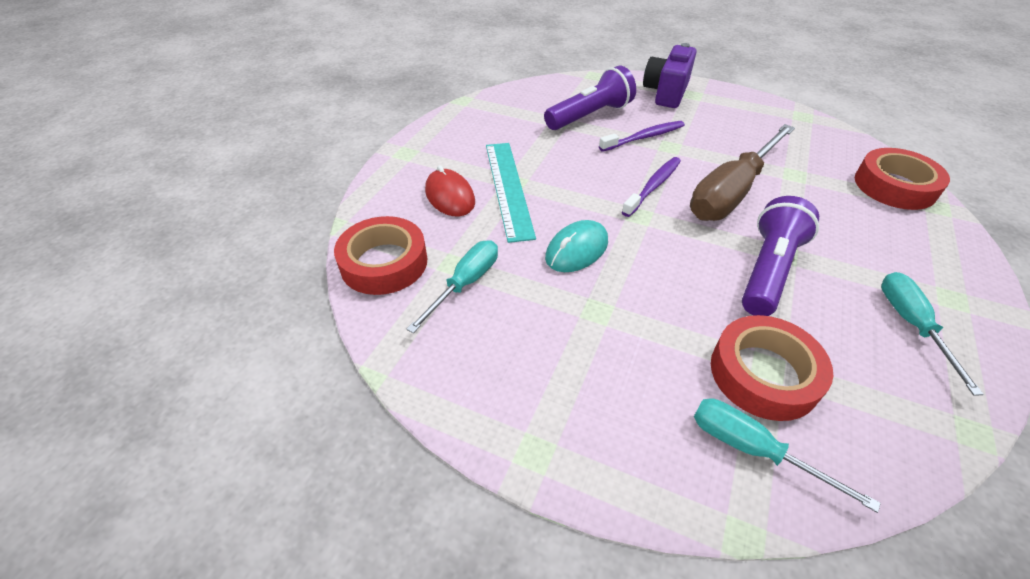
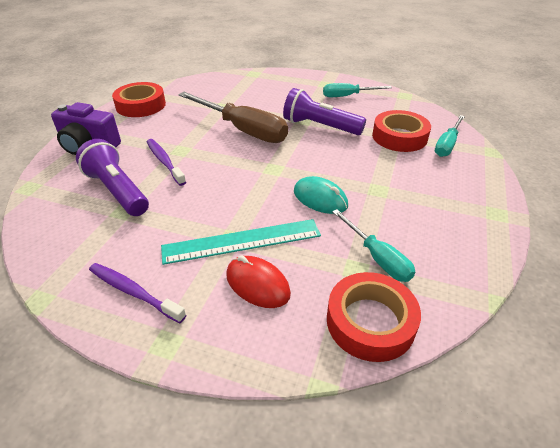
camera: 95 degrees left, 5 degrees down
turquoise screwdriver [407,240,498,333] -> turquoise screwdriver turned 150 degrees counterclockwise [332,209,415,282]
red mouse [425,165,475,217] -> red mouse turned 75 degrees clockwise [226,255,291,308]
purple toothbrush [622,157,681,217] -> purple toothbrush moved to [89,263,186,323]
red tape [855,148,950,210] -> red tape moved to [112,82,166,117]

